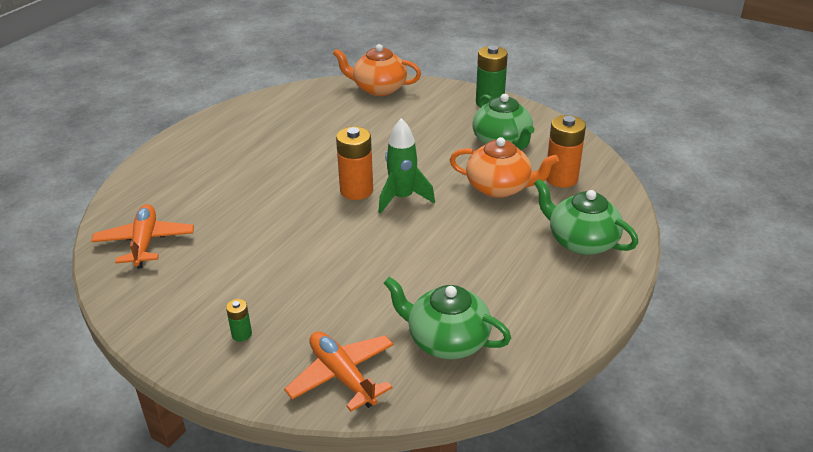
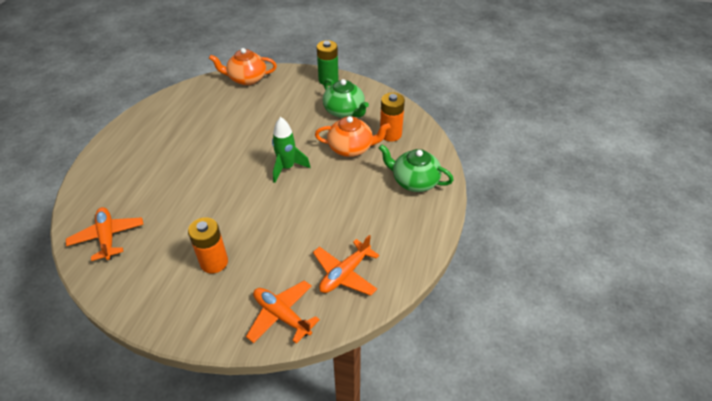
camera: 15 degrees left, 10 degrees up
green battery [226,299,252,341] -> none
orange battery [336,127,373,200] -> orange battery moved to [188,217,228,273]
green teapot [384,277,511,359] -> orange plane [313,235,379,296]

